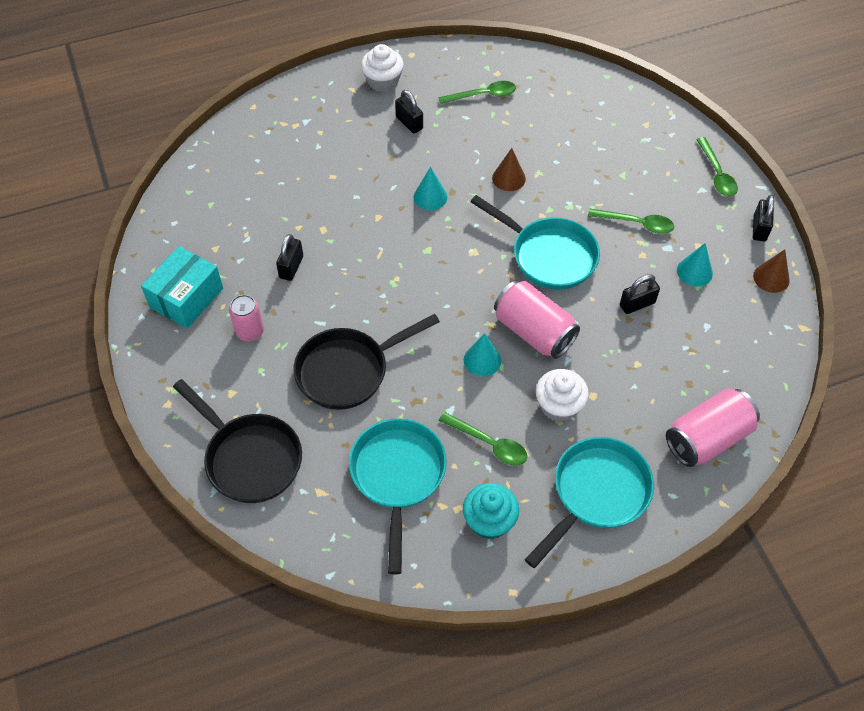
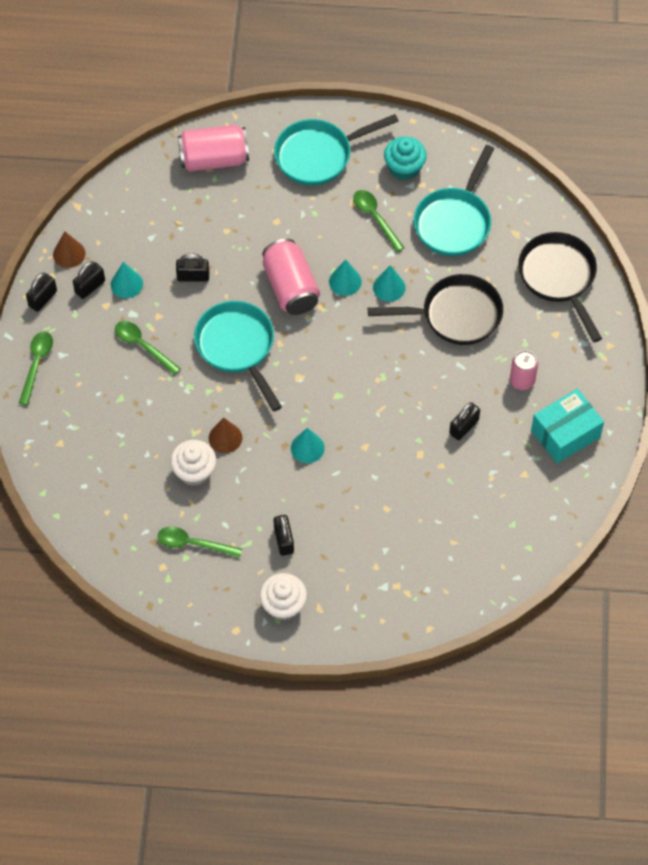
camera: 155 degrees left, 5 degrees up
white cupcake [536,369,589,422] -> white cupcake moved to [171,440,216,486]
none -> black padlock [73,261,105,299]
none -> turquoise cone [373,265,406,302]

